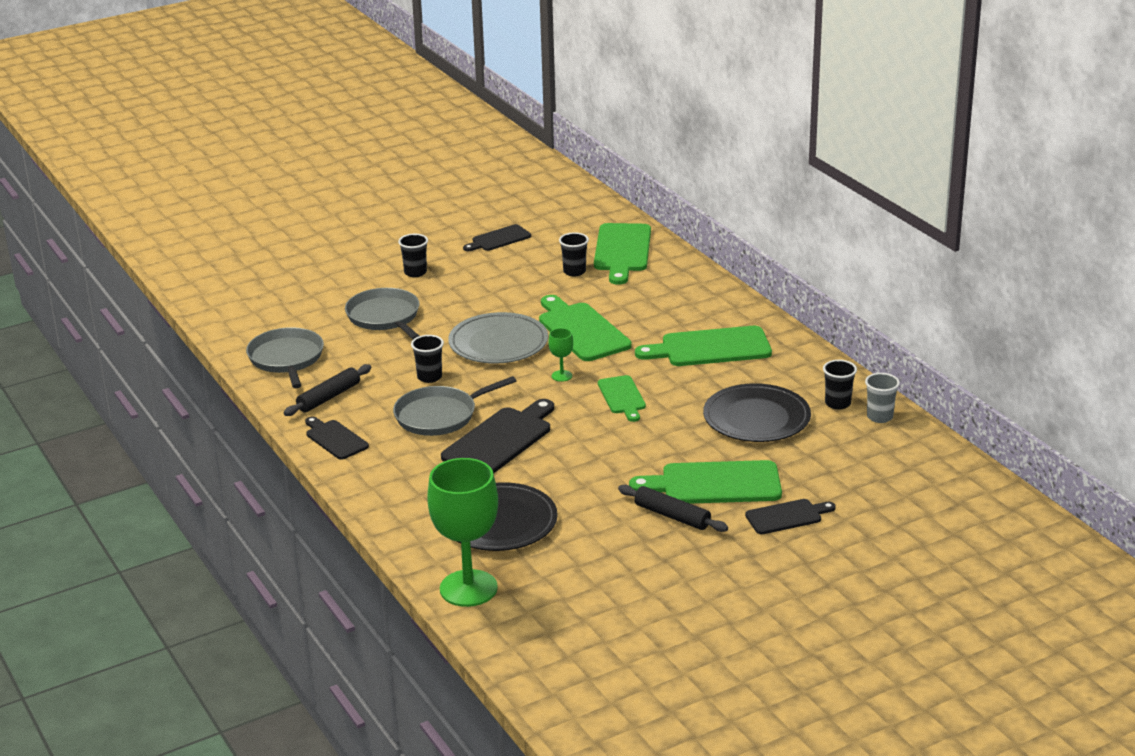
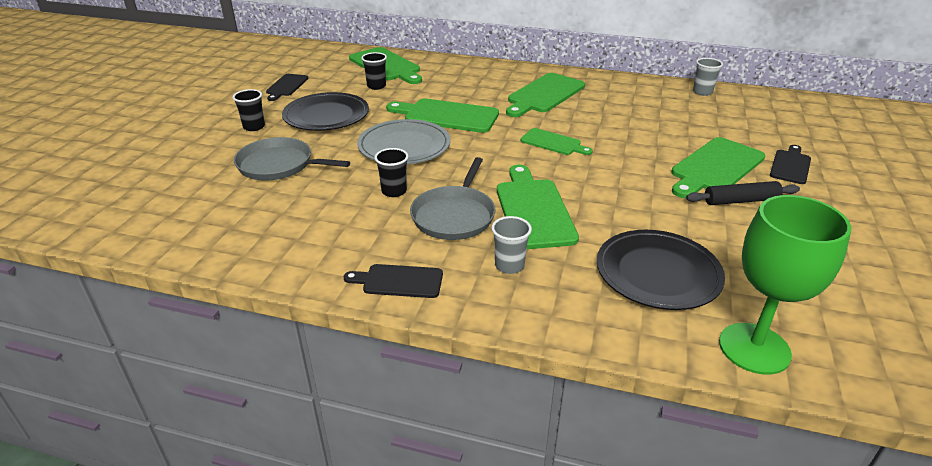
camera: 45 degrees left, 5 degrees up
grey pan [246,327,324,388] -> none
black rolling pin [284,364,372,416] -> none
black cutting board [441,399,554,474] -> green cutting board [497,165,579,249]
green goblet [549,328,573,382] -> none
black plate [703,383,811,442] -> black plate moved to [282,92,369,131]
black cup [823,360,857,409] -> none
none -> grey cup [491,216,532,274]

